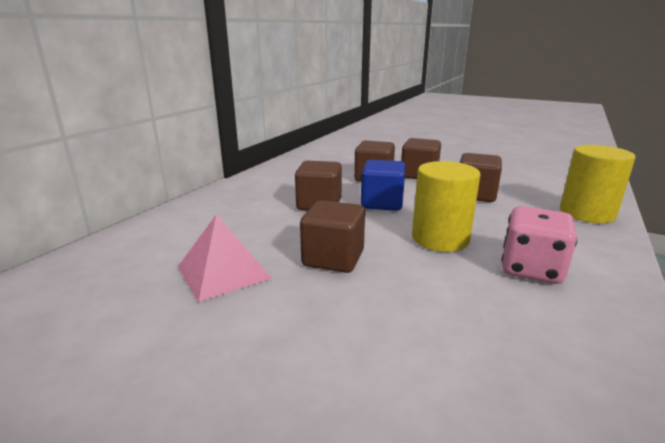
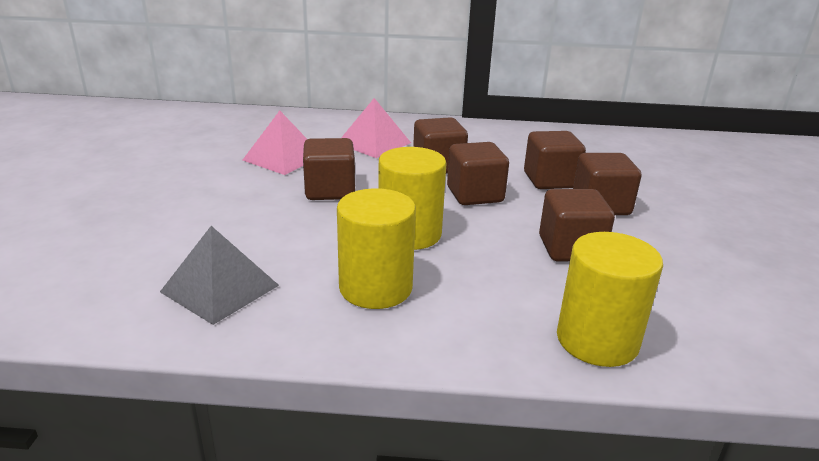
camera: 65 degrees right, 5 degrees up
blue cube [361,160,406,211] -> brown cube [447,142,509,205]
pink dice [501,206,577,284] -> yellow cylinder [337,188,416,309]
none -> grey pyramid [160,226,279,325]
none -> pink pyramid [341,98,411,158]

